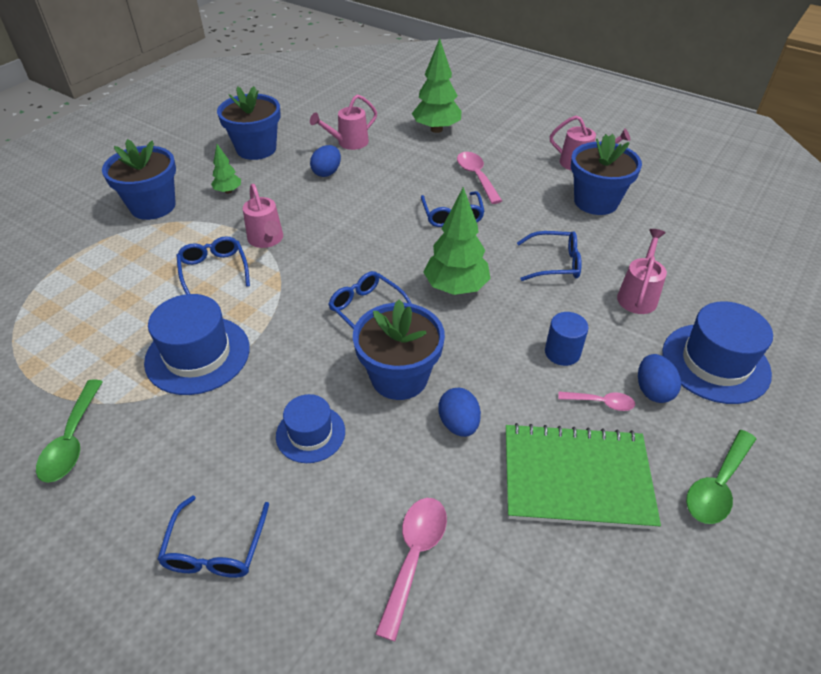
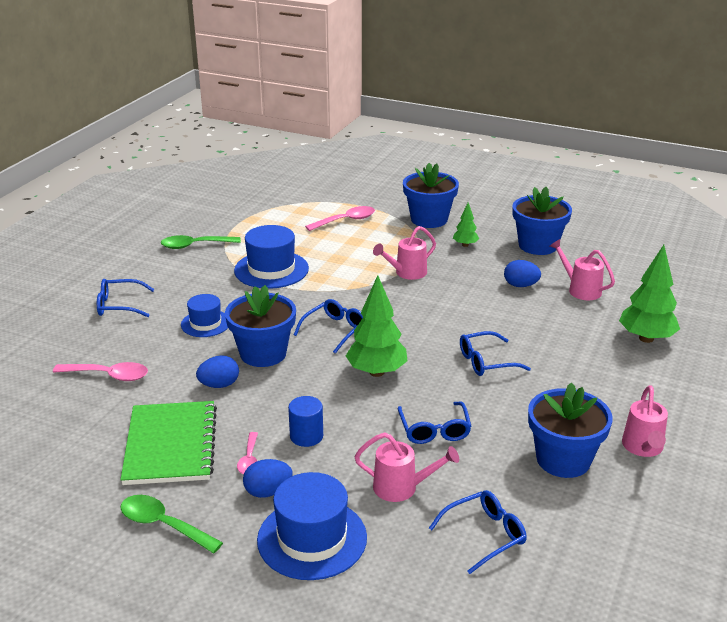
camera: 80 degrees right, 15 degrees down
blue glasses [176,236,250,294] -> blue glasses moved to [429,490,527,574]
pink spoon [457,152,502,204] -> pink spoon moved to [305,206,375,231]

